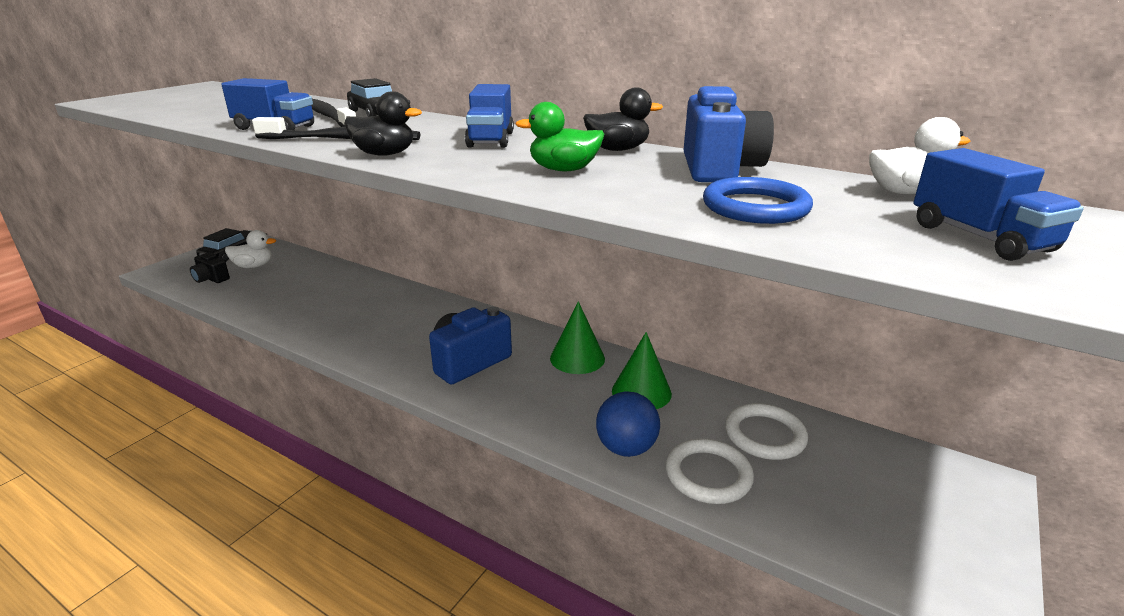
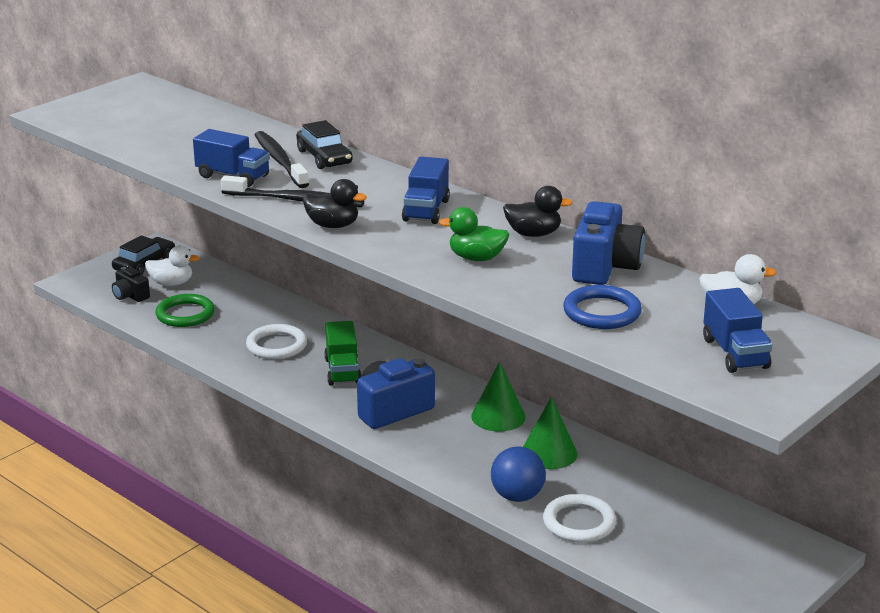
camera: 10 degrees right, 0 degrees up
white ring [725,403,808,460] -> white ring moved to [246,324,307,359]
none -> green ring [155,294,215,327]
none -> green truck [324,321,362,386]

